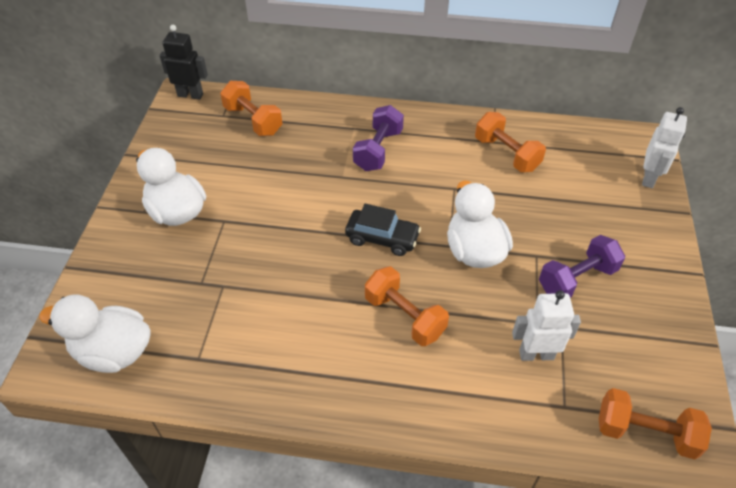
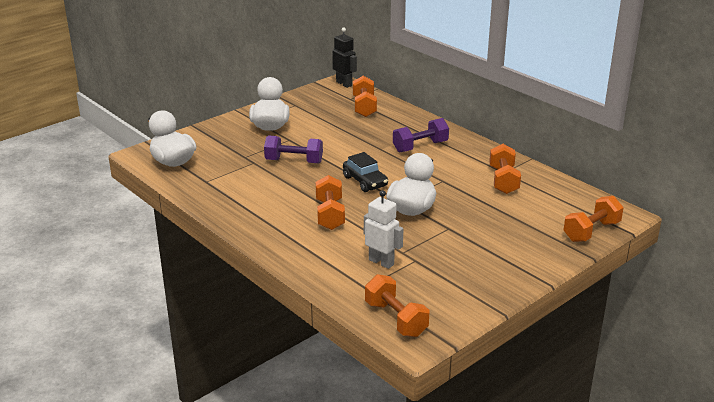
camera: 40 degrees right, 20 degrees down
purple dumbbell [539,235,625,298] -> purple dumbbell moved to [264,135,323,163]
white robot [642,107,687,188] -> orange dumbbell [564,196,624,242]

